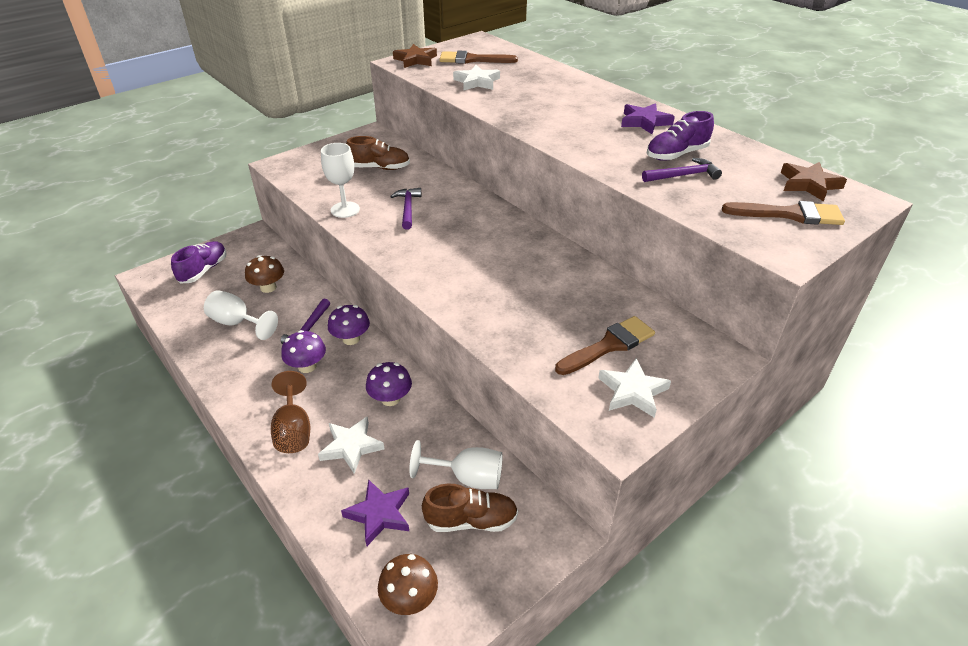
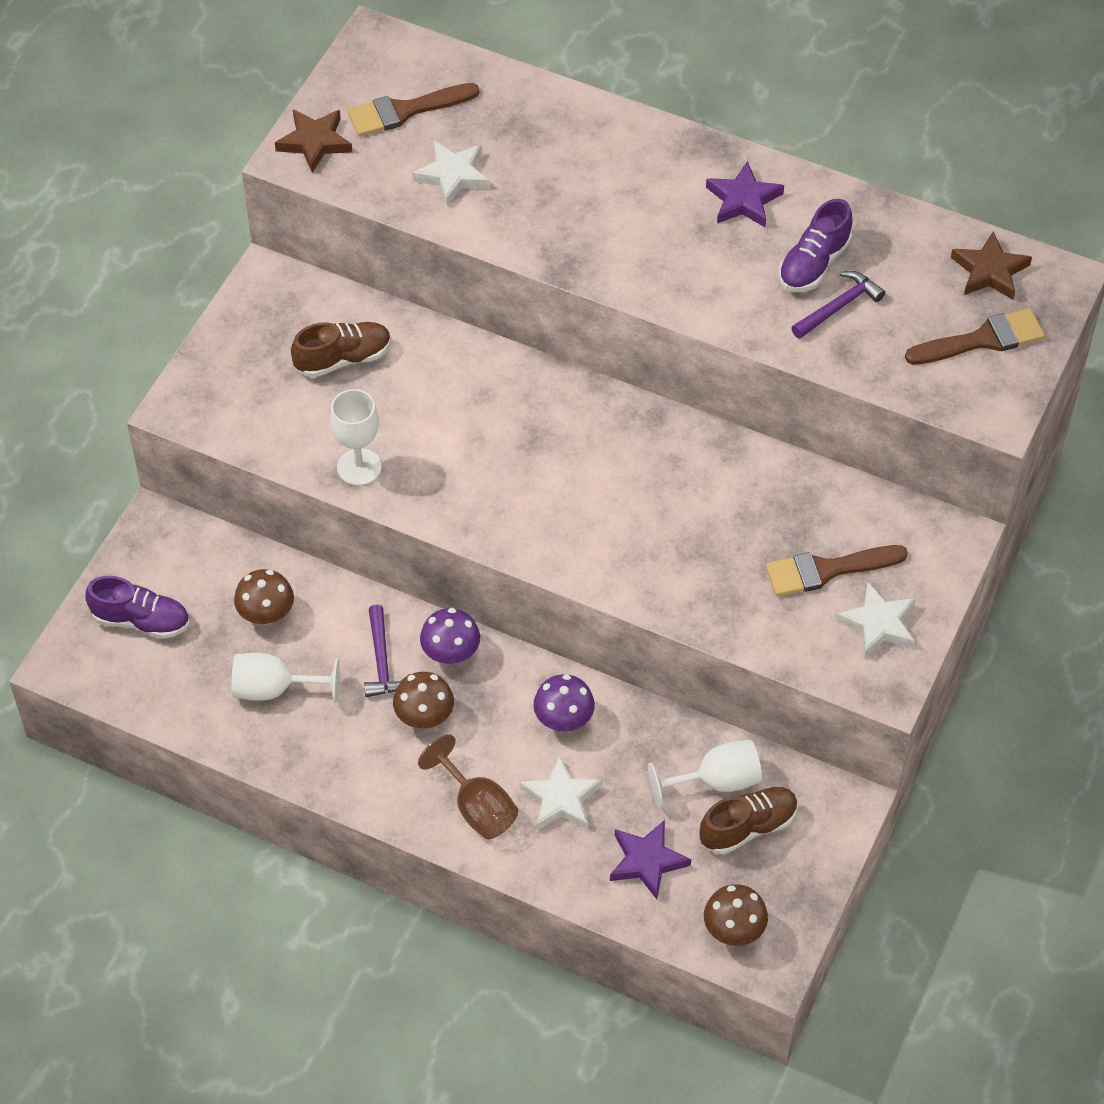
camera: 25 degrees left, 15 degrees up
purple shoe [171,241,227,284] -> purple shoe turned 105 degrees clockwise [85,576,190,639]
purple mushroom [281,330,326,373] -> brown mushroom [393,672,454,729]
purple hammer [390,188,422,230] -> none
brown brush [555,316,655,375] -> brown brush turned 135 degrees counterclockwise [766,545,908,596]

